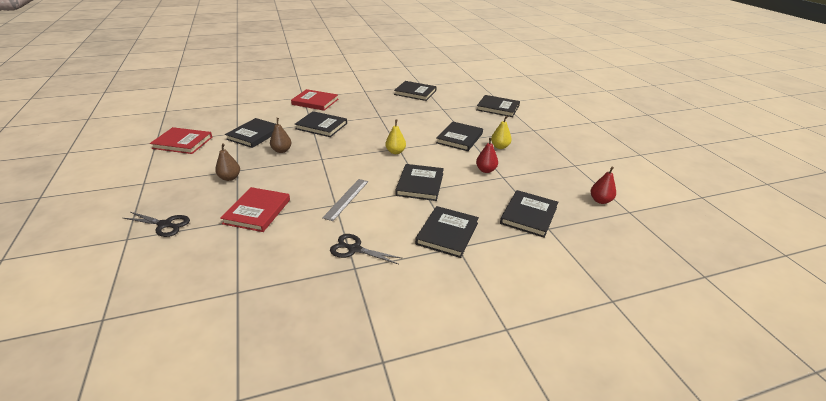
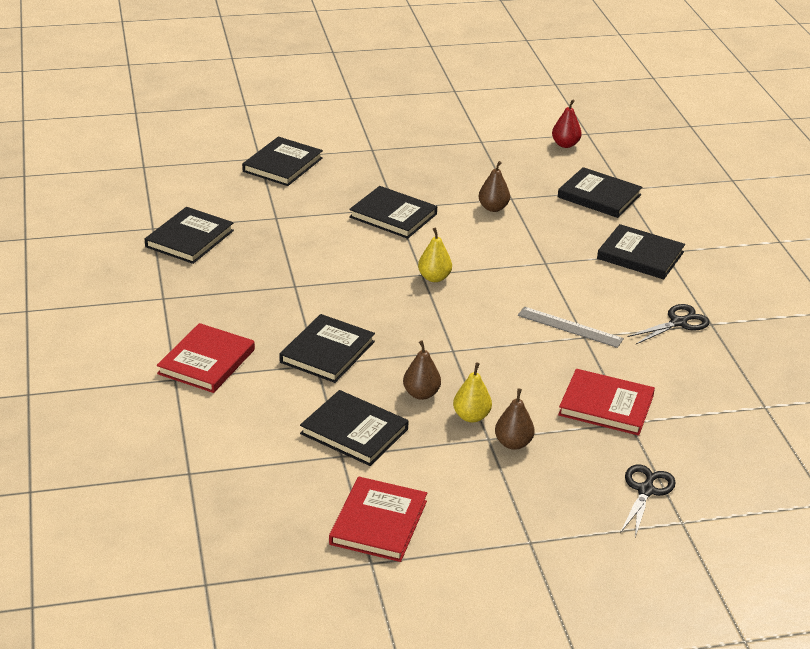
camera: 85 degrees left, 0 degrees up
black scissors [330,234,403,264] -> black scissors turned 150 degrees counterclockwise [627,304,710,344]
black book [395,164,444,201] -> none
red pear [476,138,498,173] -> brown pear [478,161,510,212]
yellow pear [491,116,512,149] -> yellow pear moved to [453,362,492,422]

